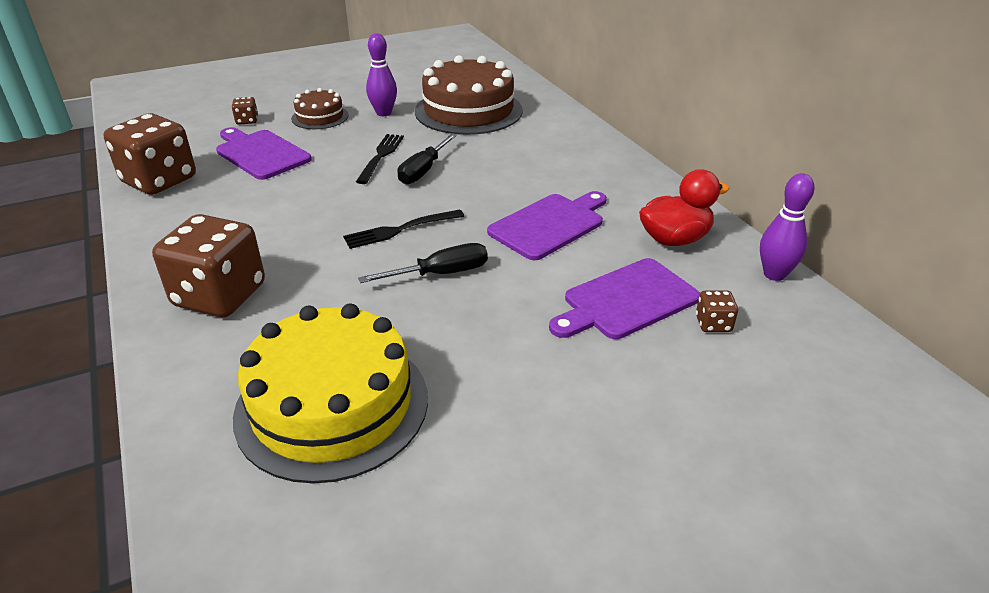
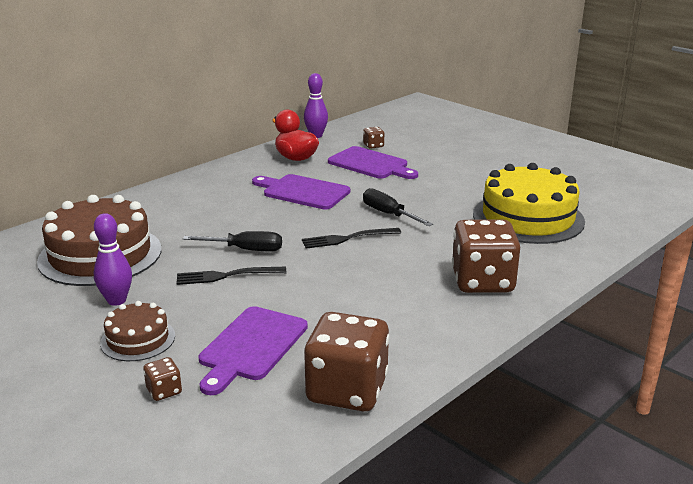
camera: 110 degrees left, 10 degrees down
black fork [343,210,464,249] -> black fork turned 120 degrees clockwise [302,228,401,249]

